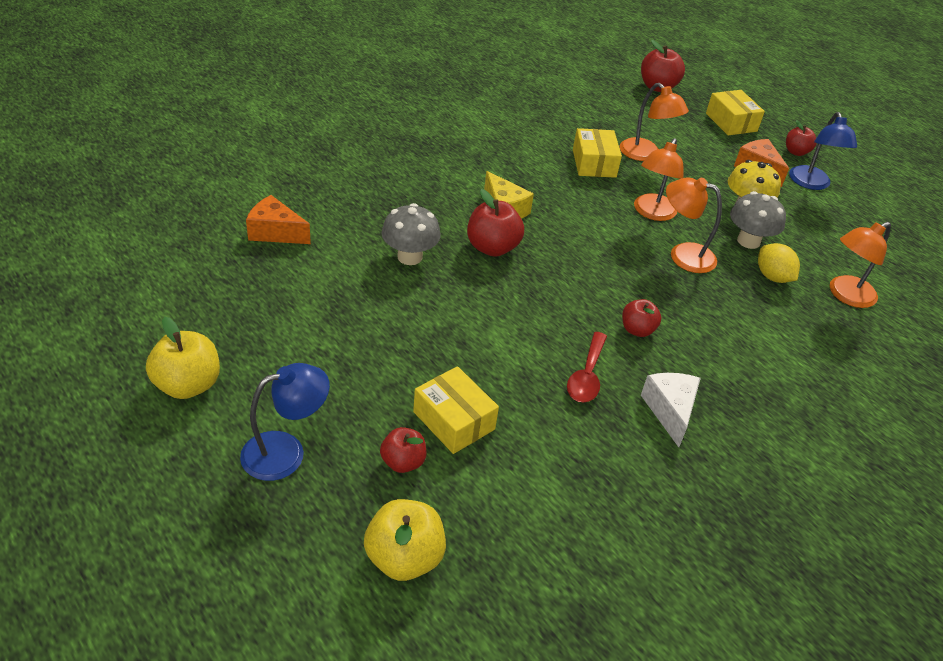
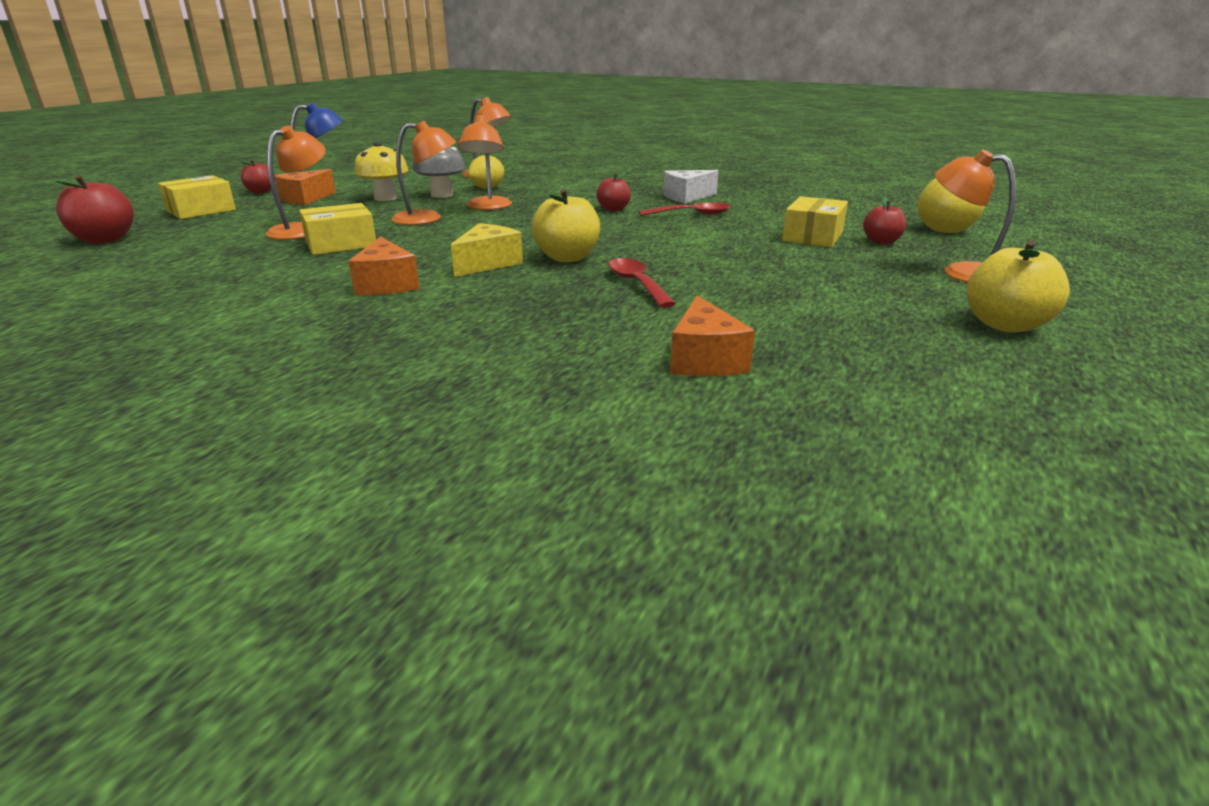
camera: 110 degrees left, 15 degrees down
blue lamp [240,363,330,481] -> orange lamp [935,150,1016,283]
grey mushroom [382,203,441,265] -> red spoon [608,258,676,308]
red apple [467,189,524,257] -> yellow apple [532,189,600,262]
none -> orange cheese [348,237,420,295]

